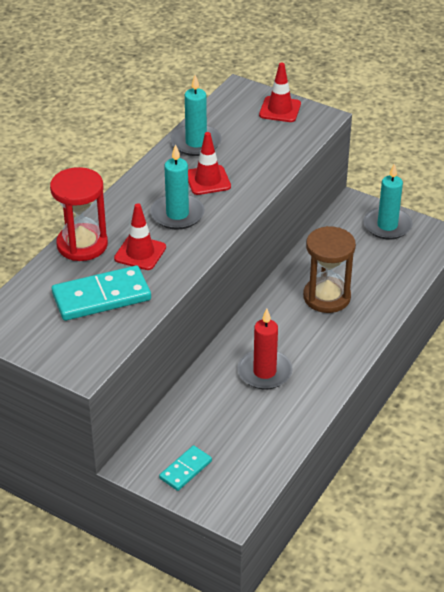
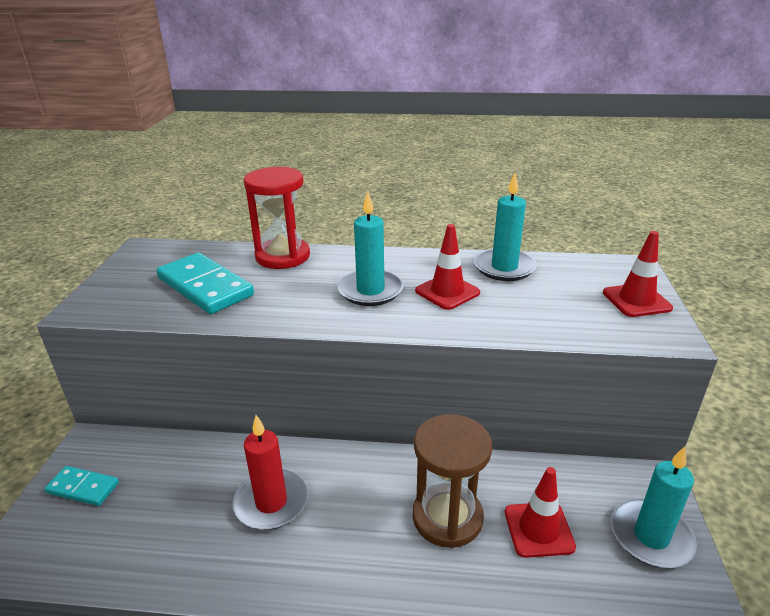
camera: 65 degrees right, 10 degrees down
red traffic cone [114,203,166,270] -> red traffic cone moved to [505,467,576,558]

